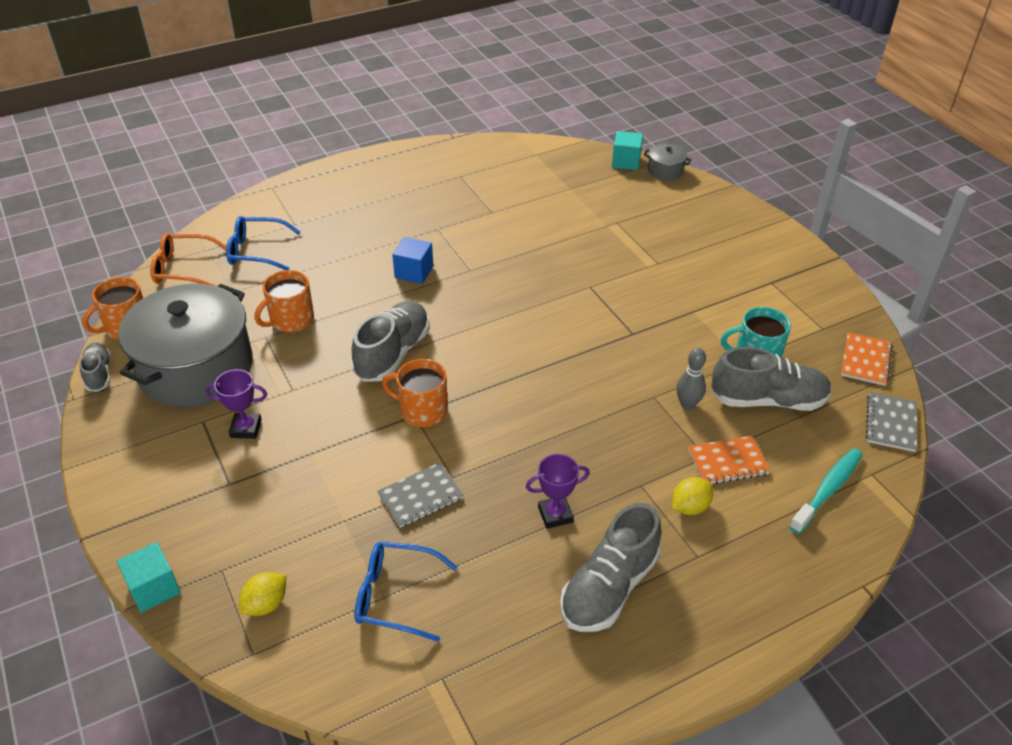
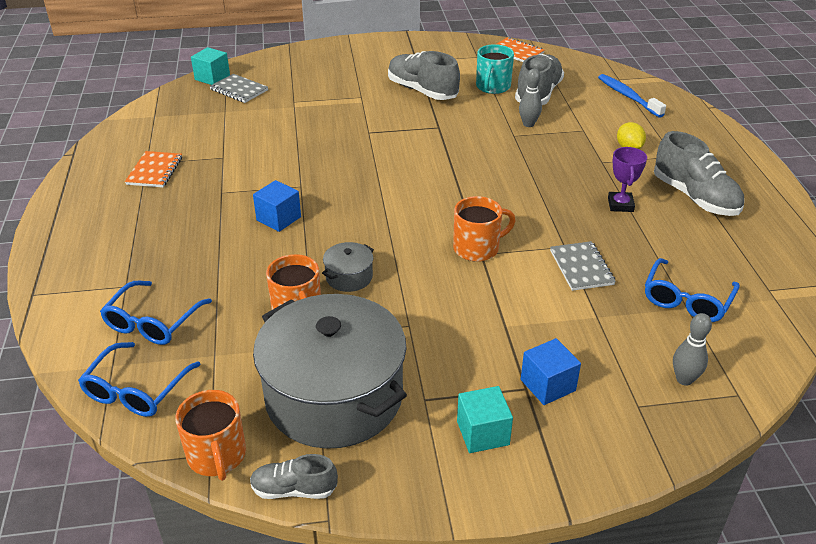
camera: 70 degrees left, 5 degrees down
turquoise cube [117,542,181,613] -> turquoise cube moved to [457,386,513,453]
orange glasses [150,233,227,286] -> blue glasses [78,342,201,417]
purple trophy [205,369,267,439] -> none
yellow lemon [239,572,286,616] -> grey bowling pin [673,313,712,386]
grey shoe [352,301,429,382] -> grey shoe moved to [388,51,460,100]
orange mug [382,359,448,427] -> orange mug turned 150 degrees counterclockwise [453,196,516,262]
grey pot [644,144,691,180] -> grey pot moved to [322,242,374,292]
orange notebook [688,436,770,484] -> orange notebook moved to [125,151,182,187]
turquoise toothbrush [789,448,863,534] -> blue toothbrush [598,74,666,118]
grey notebook [866,392,917,452] -> grey notebook moved to [209,74,268,103]
none -> blue cube [521,338,581,405]

